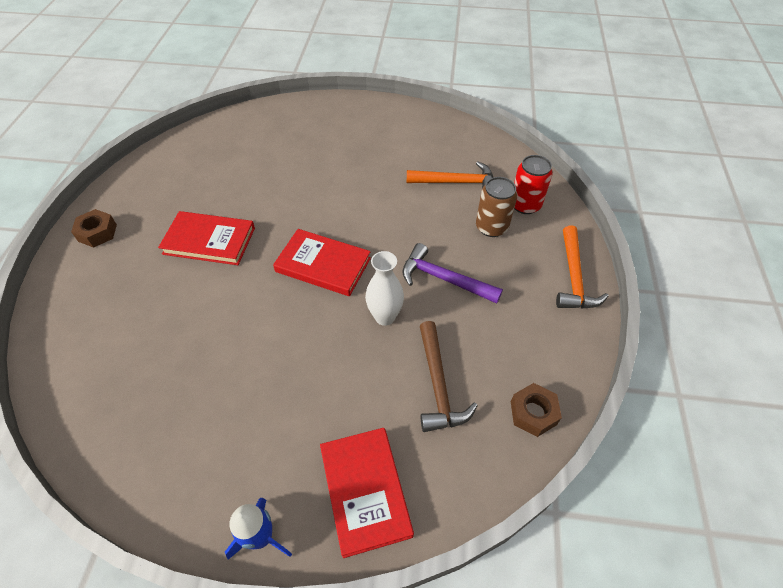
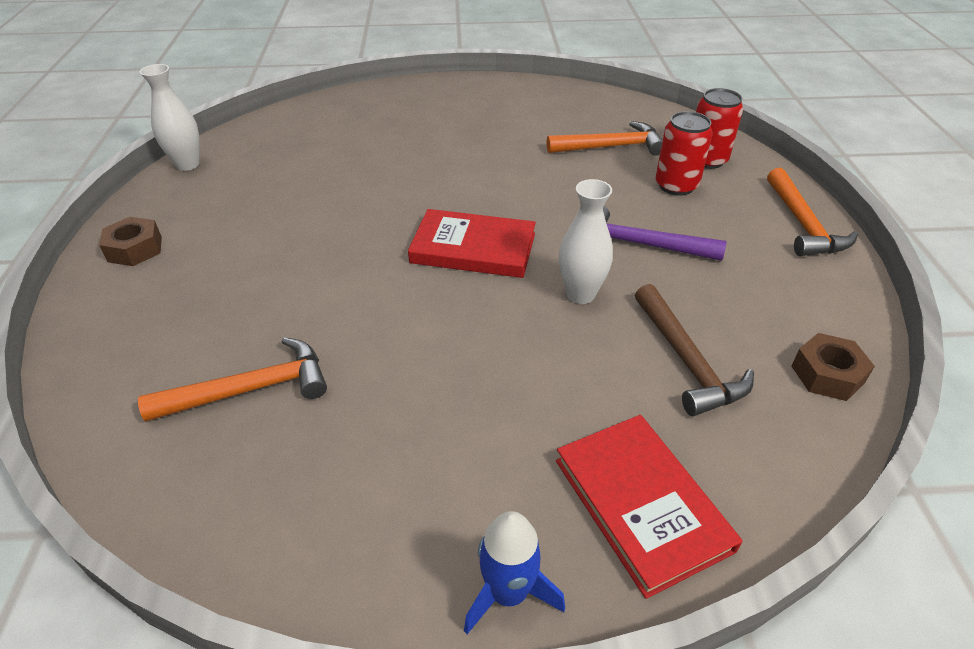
camera: 10 degrees left, 10 degrees down
red book [158,211,255,265] -> none
brown can [476,177,517,237] -> red can [656,111,713,196]
none -> orange hammer [138,337,327,422]
none -> white vase [140,64,200,171]

